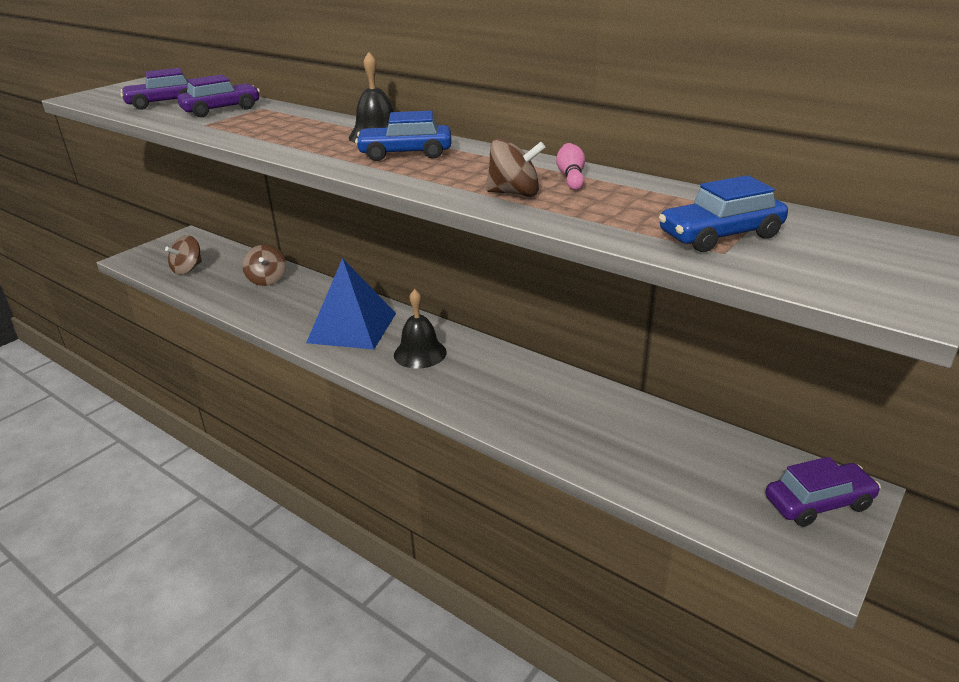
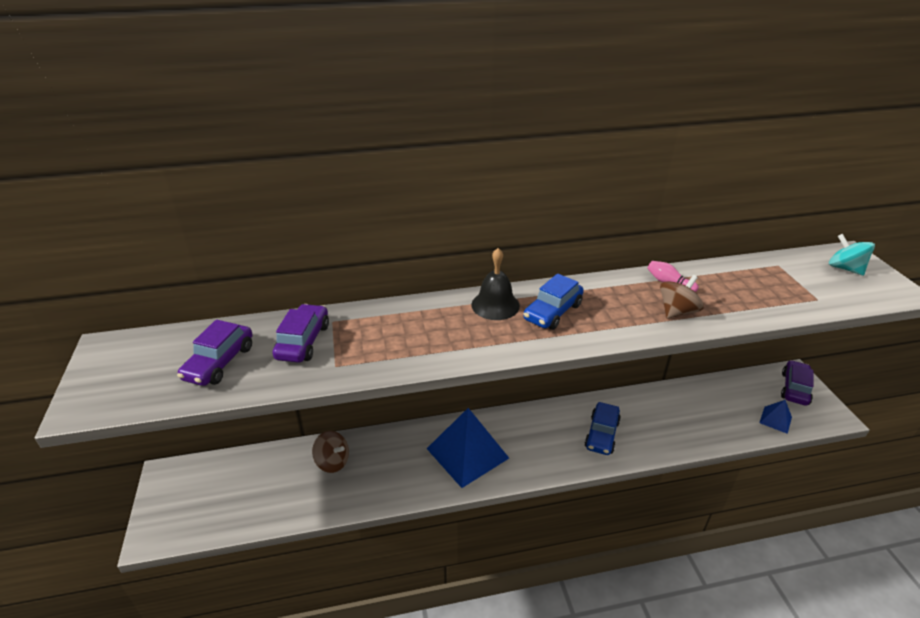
camera: 50 degrees left, 5 degrees up
brown spinning top [165,235,202,275] -> none
black bell [394,289,447,369] -> none
blue car [658,175,788,252] -> blue car moved to [584,402,621,455]
none -> blue pyramid [759,400,792,434]
none -> turquoise spinning top [829,234,875,276]

